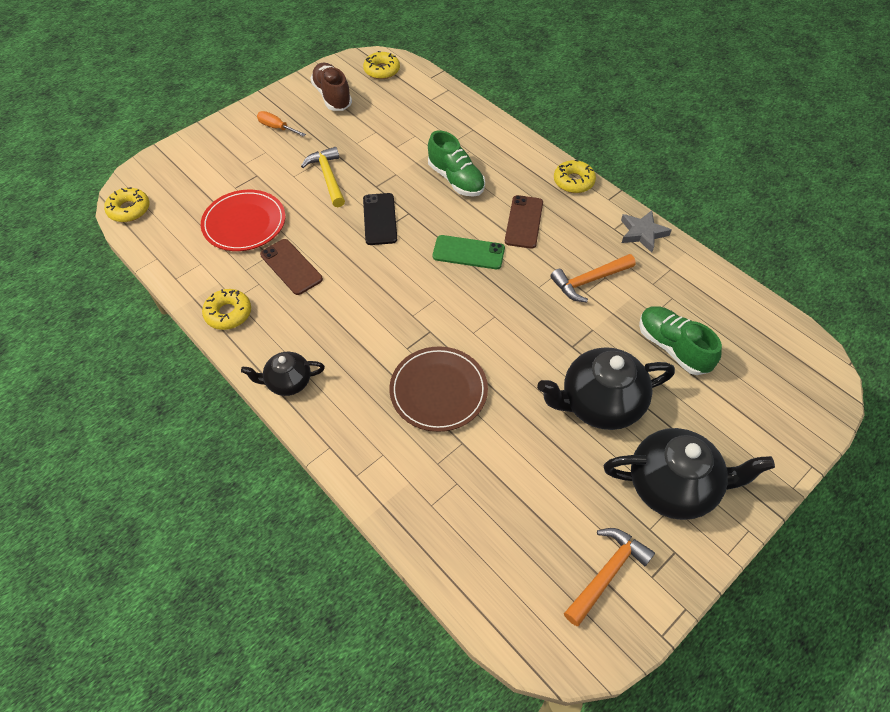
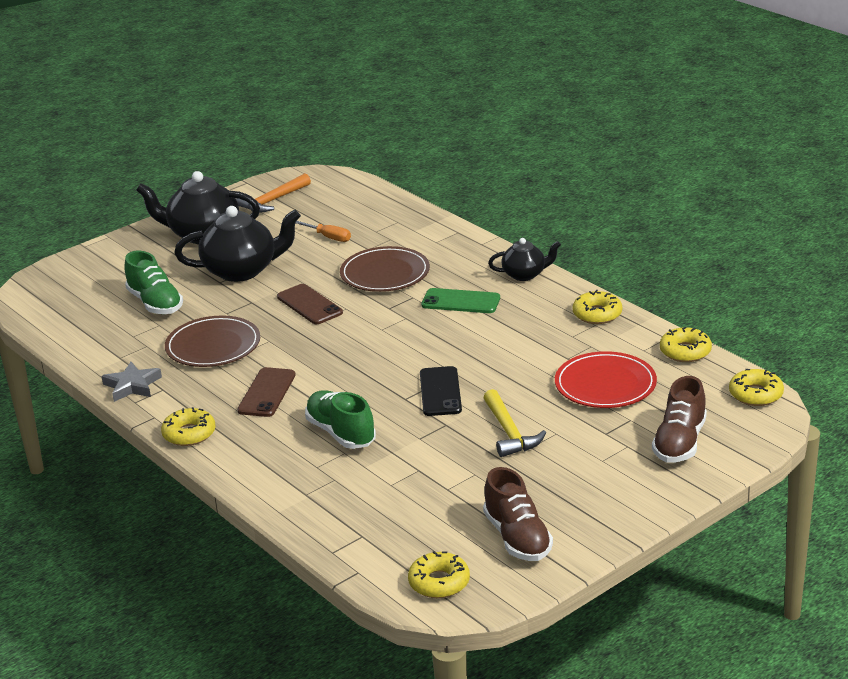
camera: 175 degrees left, 25 degrees down
orange screwdriver [257,111,306,137] -> orange screwdriver moved to [296,221,351,242]
brown phone [260,239,323,295] -> brown phone moved to [277,284,343,324]
green phone [433,235,505,269] -> green phone moved to [421,288,500,313]
orange hammer [550,254,636,302] -> brown plate [165,315,260,367]
none -> brown shoe [652,376,707,463]
none -> yellow donut [660,327,712,362]

